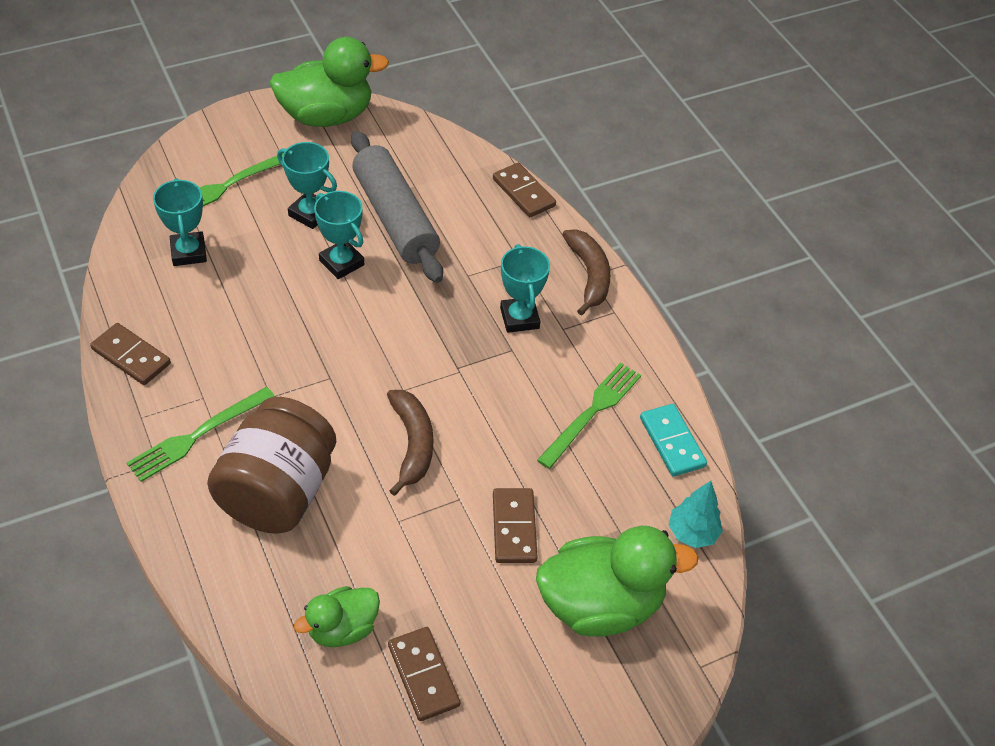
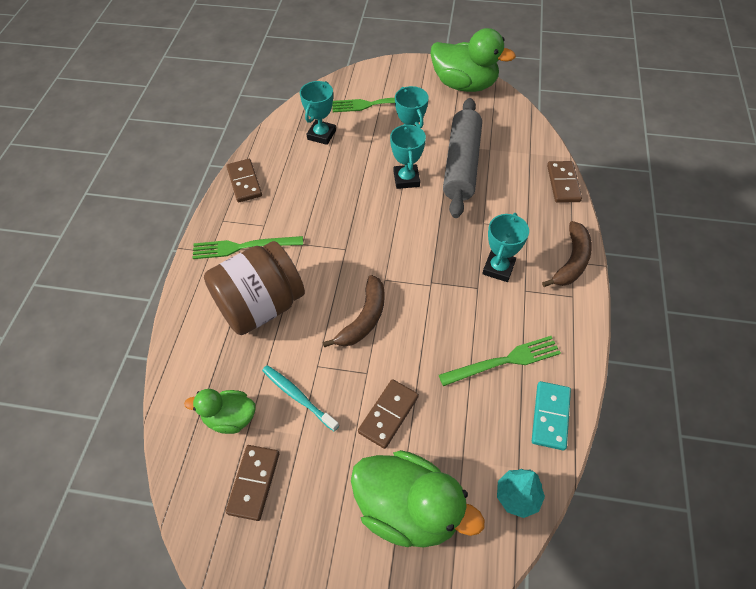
camera: 40 degrees right, 5 degrees up
none -> turquoise toothbrush [262,365,339,432]

